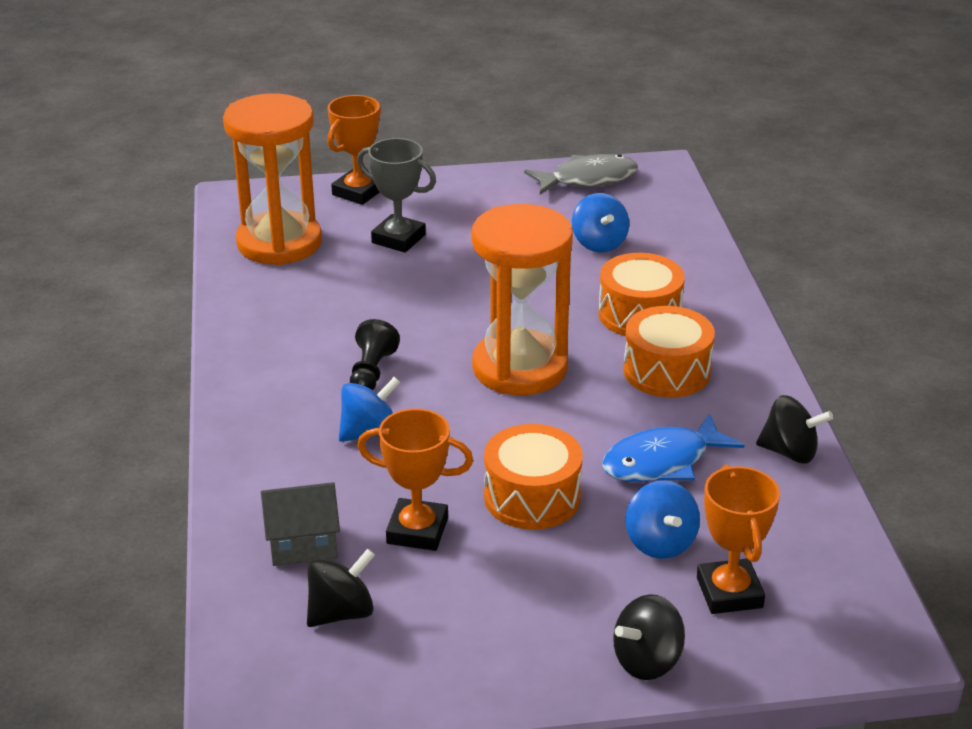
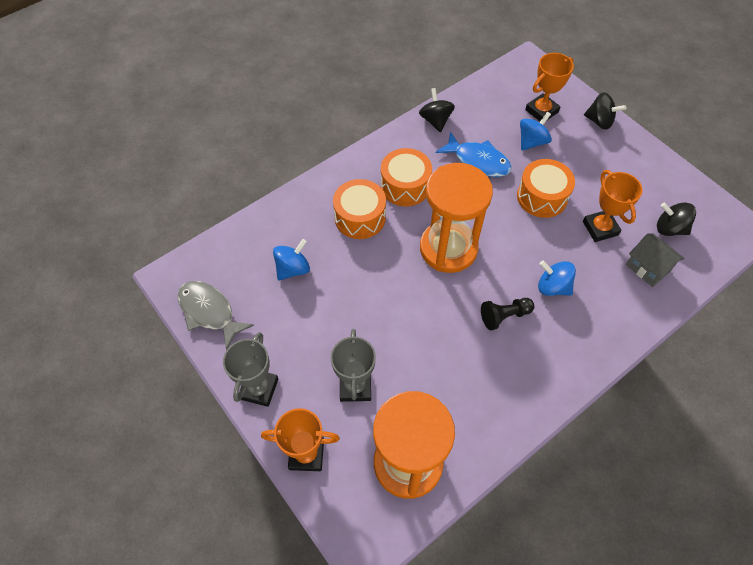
camera: 120 degrees left, 25 degrees up
none -> grey trophy [223,332,278,407]

